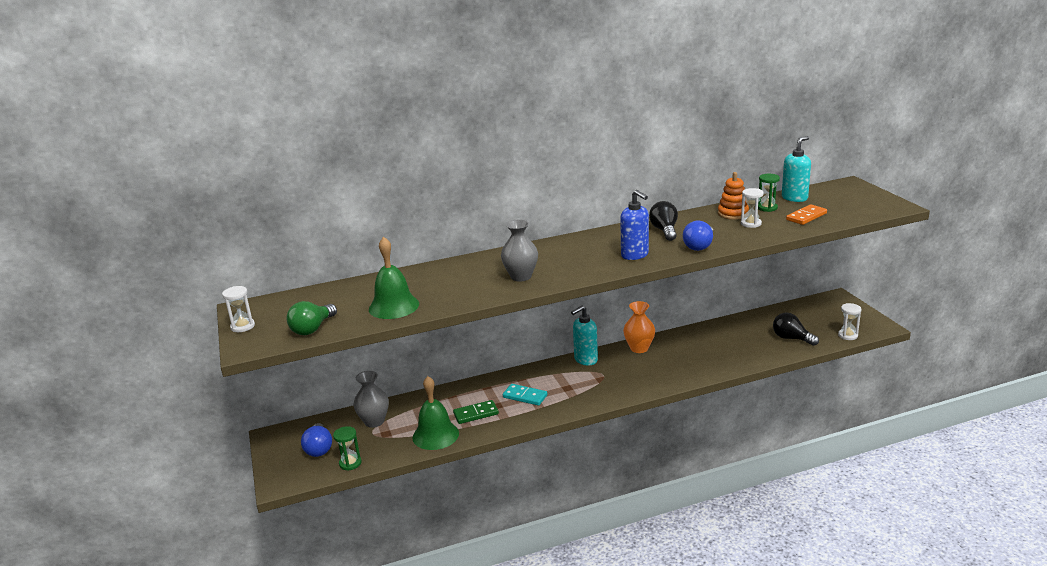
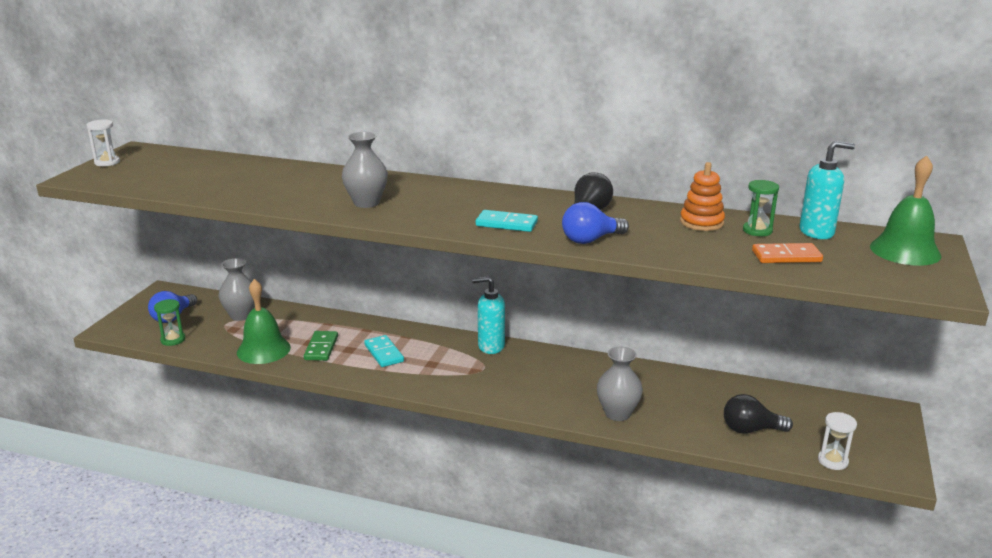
camera: 35 degrees right, 0 degrees up
green light bulb [286,301,337,335] -> none
green bell [369,236,419,319] -> green bell moved to [870,155,941,266]
green domino [453,400,499,424] -> green domino turned 75 degrees clockwise [304,331,338,361]
blue soap dispenser [620,190,649,260] -> turquoise domino [476,210,538,232]
orange vase [623,301,655,353] -> none
white hourglass [741,188,764,228] -> none
black light bulb [773,312,819,346] -> black light bulb turned 75 degrees counterclockwise [724,394,793,434]
none -> grey vase [597,347,643,421]

